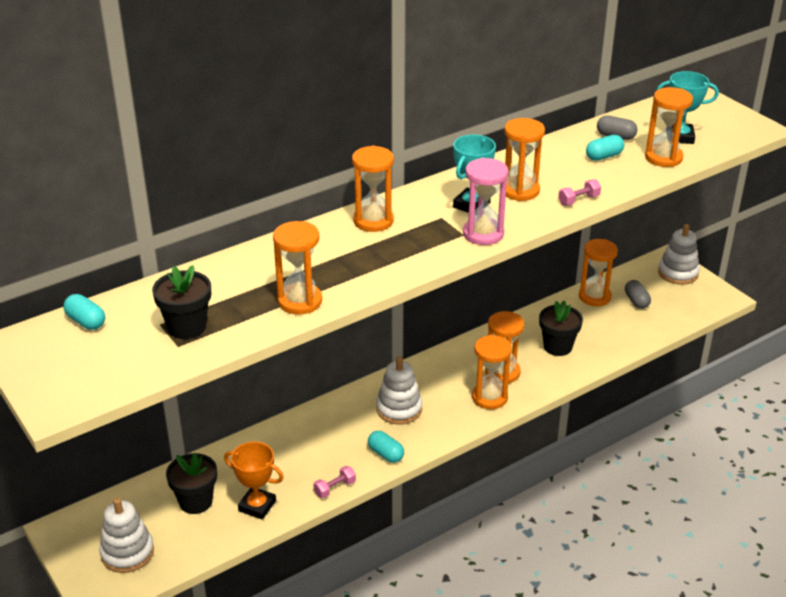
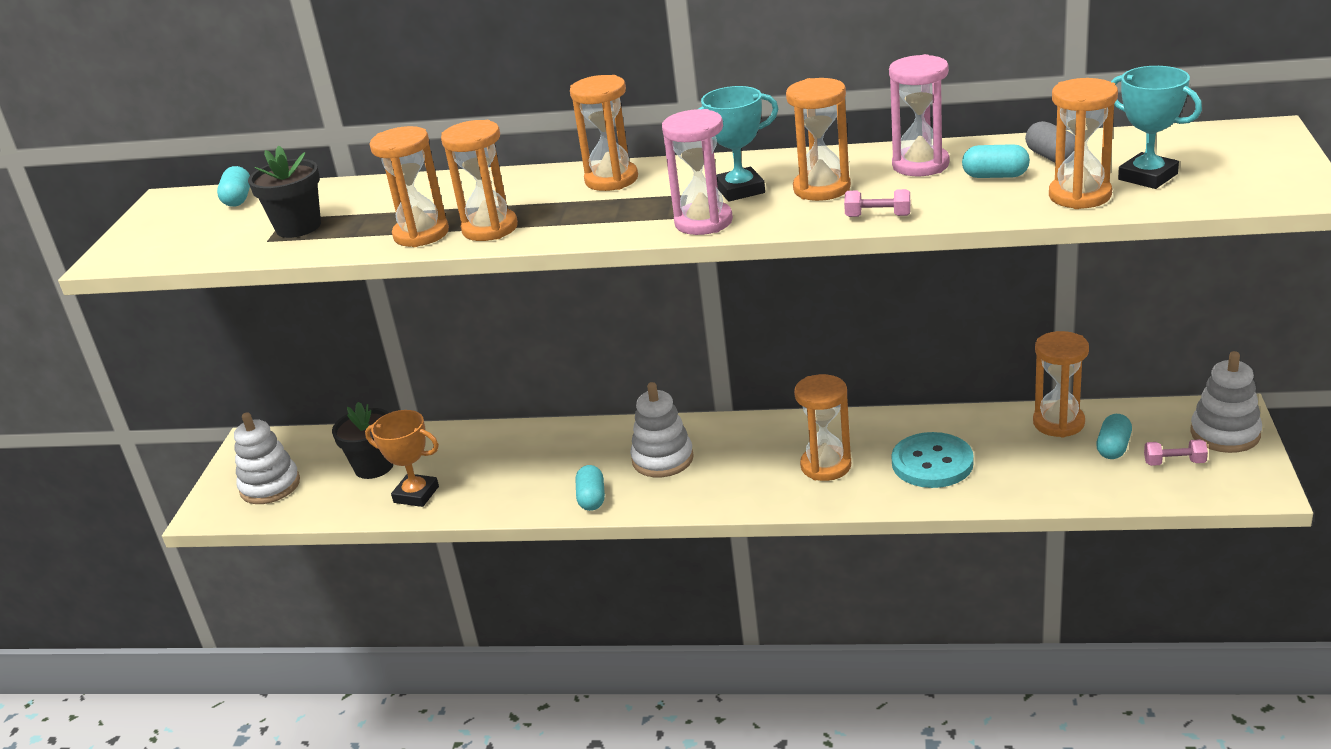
camera: 45 degrees right, 5 degrees down
orange trophy [224,442,284,520] -> orange trophy turned 45 degrees counterclockwise [365,410,439,507]
pink dumbbell [313,466,356,498] -> pink dumbbell moved to [1144,439,1208,466]
orange hourglass [472,335,512,409] -> orange hourglass moved to [441,120,518,241]
black flower pot [539,301,583,356] -> turquoise button [891,432,974,488]
grey capsule [625,280,651,309] -> turquoise capsule [1096,414,1132,459]
none -> pink hourglass [889,54,950,176]

